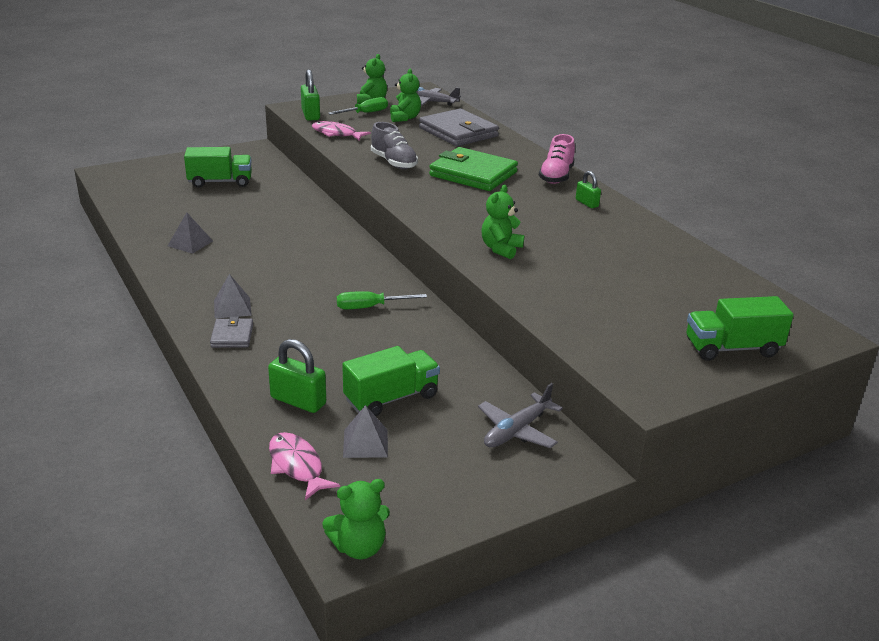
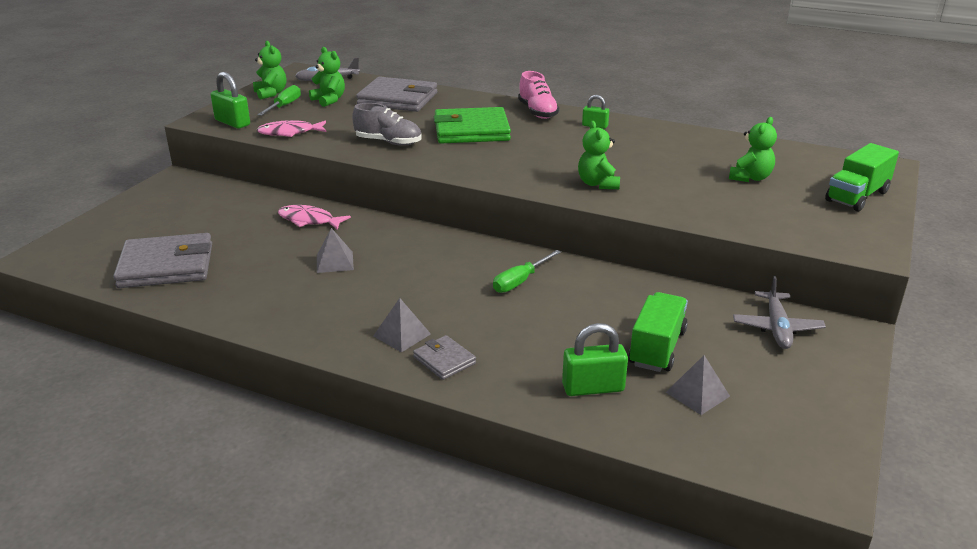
camera: 35 degrees left, 0 degrees up
grey pyramid [168,212,213,254] -> grey pyramid moved to [317,228,354,273]
green truck [184,147,252,188] -> none
pink fish [269,432,340,500] -> pink fish moved to [278,205,351,230]
green teddy bear [322,479,390,559] -> green teddy bear moved to [729,117,777,182]
none -> grey wallet [113,233,212,288]

